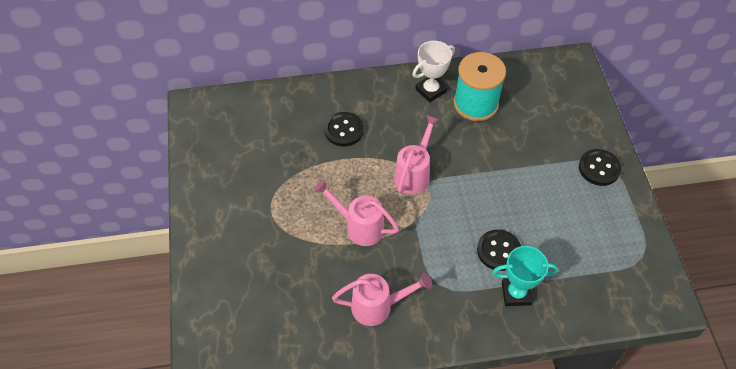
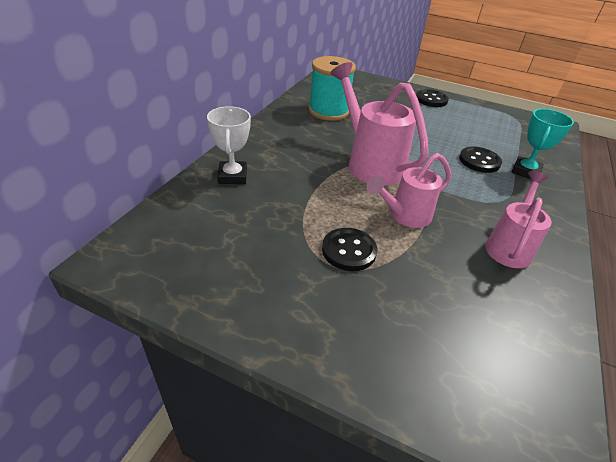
camera: 60 degrees left, 15 degrees down
black button [324,112,364,146] -> black button moved to [322,228,377,271]
pink watering can [394,115,440,194] -> pink watering can [330,62,429,186], size x1.56
white trophy [412,41,455,103] -> white trophy moved to [207,106,251,184]

